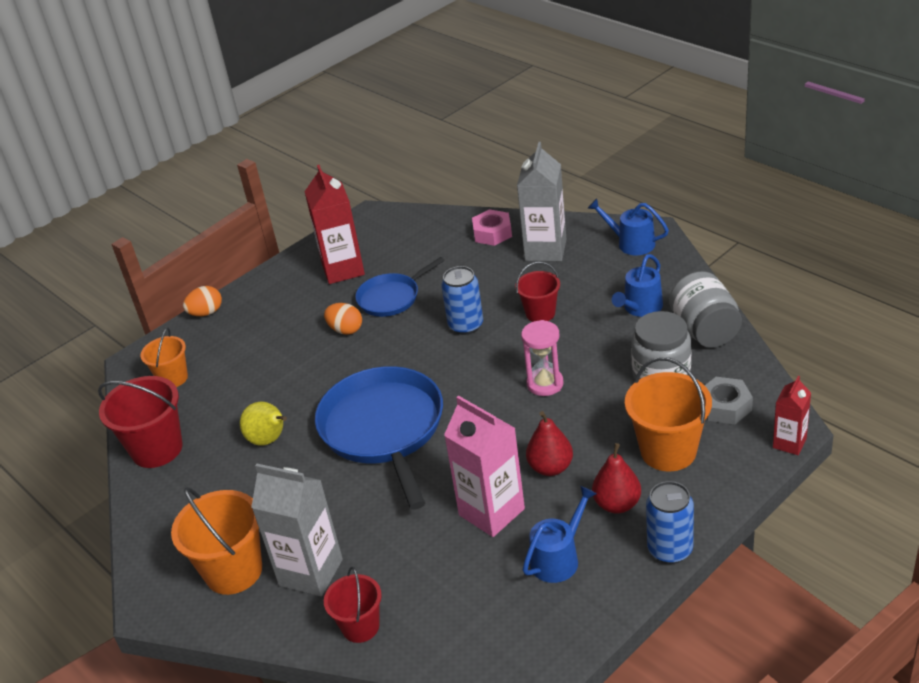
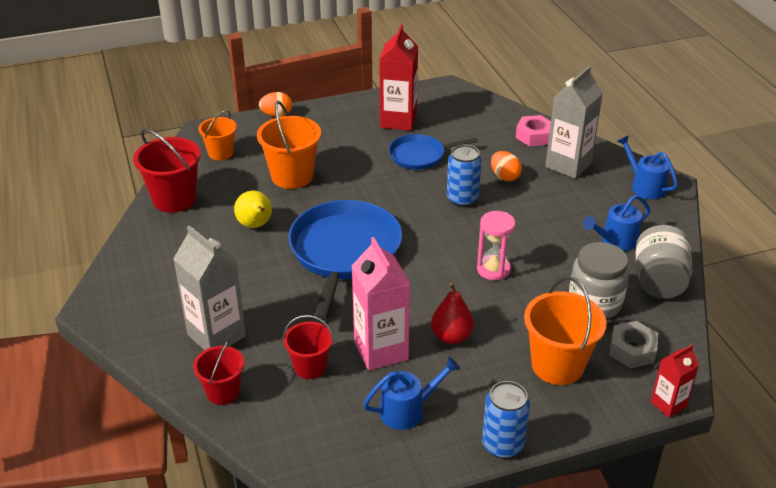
camera: 20 degrees right, 0 degrees up
orange bucket [171,487,262,595] -> orange bucket moved to [257,101,321,189]
orange egg [324,303,362,335] -> orange egg moved to [491,151,522,181]
red bucket [515,261,560,322] -> red bucket moved to [283,315,334,379]
red pear [592,443,641,514] -> none

